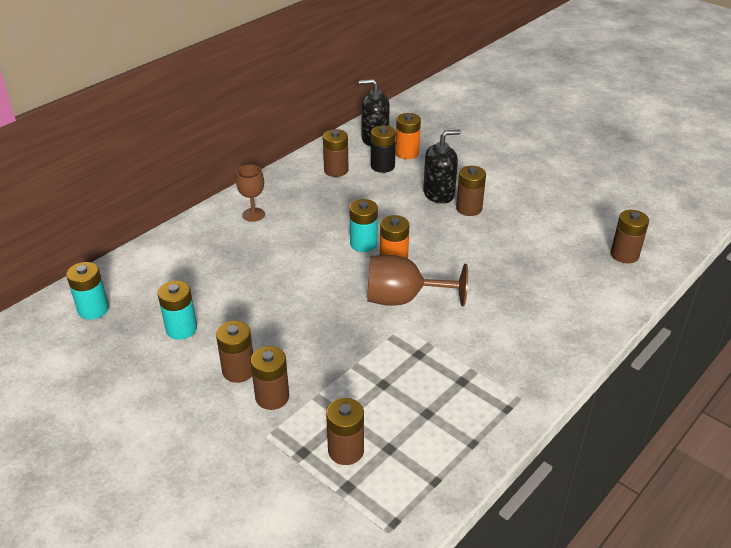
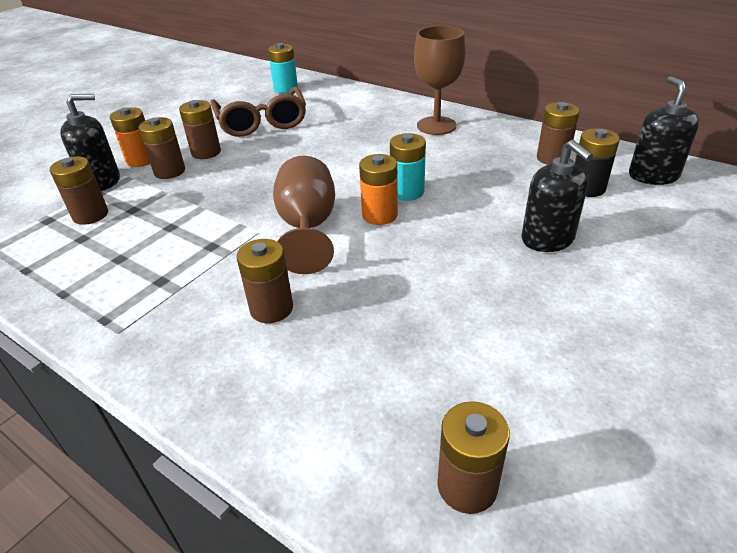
camera: 85 degrees right, 0 degrees up
turquoise battery [158,281,197,340] -> brown glasses [210,87,306,137]
brown goblet [236,165,265,222] -> brown goblet [414,26,466,135], size x1.62
orange battery [396,113,421,159] -> orange battery moved to [110,107,150,167]
brown battery [456,166,486,216] -> brown battery moved to [236,239,293,323]
none -> black soap dispenser [60,94,120,191]

